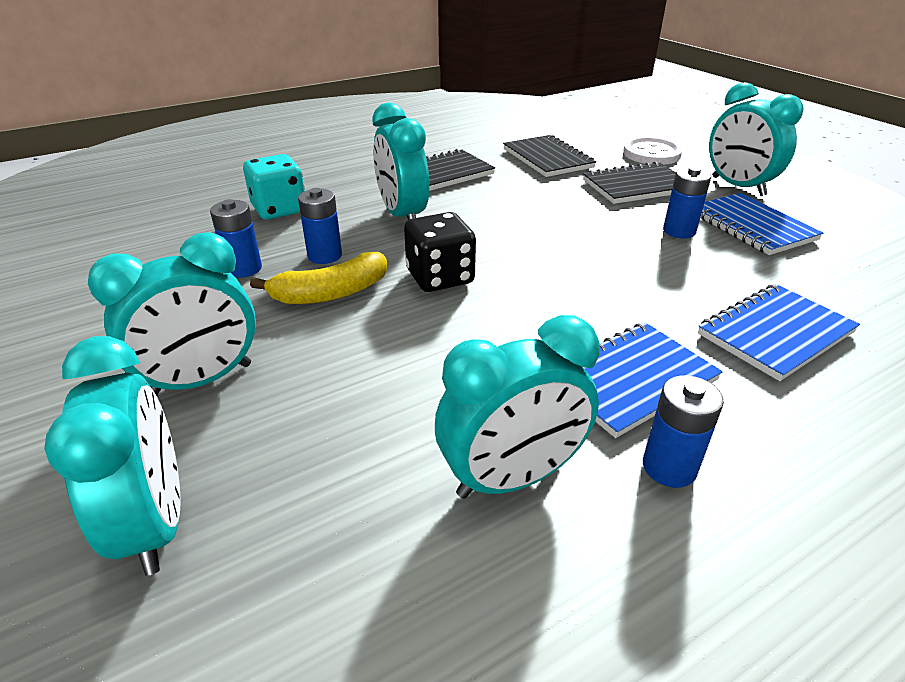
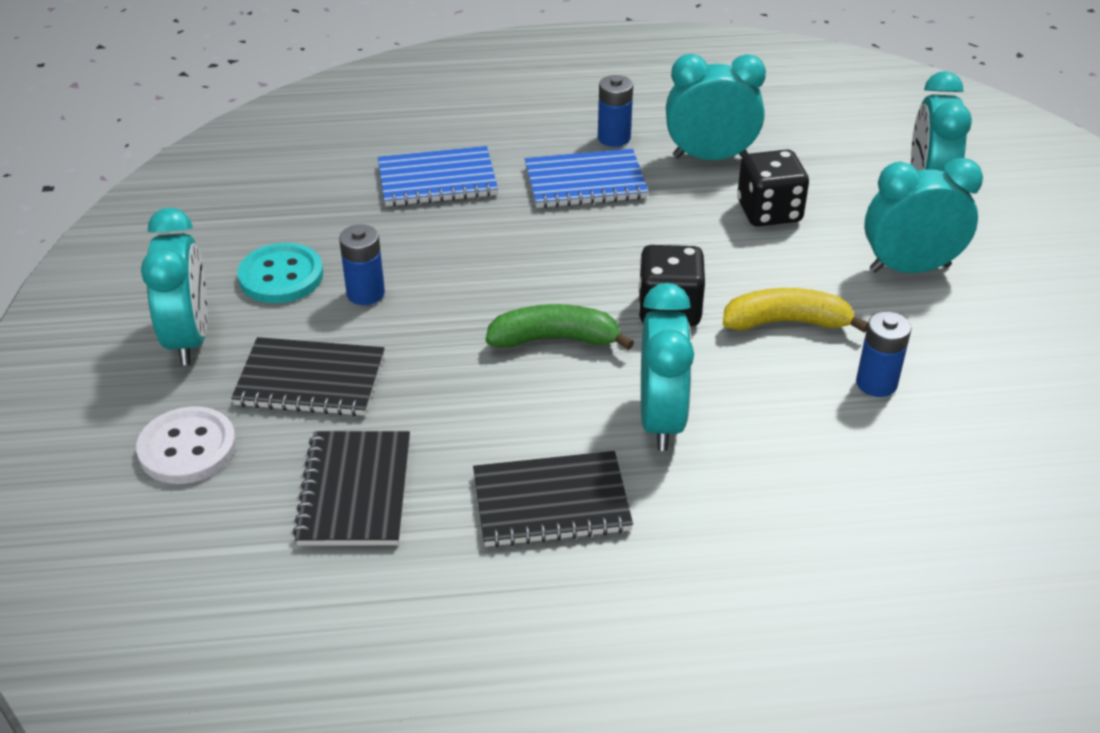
camera: 155 degrees left, 5 degrees up
turquoise dice [243,154,305,220] -> none
blue battery [298,188,342,264] -> none
blue notebook [700,193,823,255] -> turquoise button [237,243,323,303]
none -> green banana [486,304,634,350]
none -> black dice [737,149,809,226]

